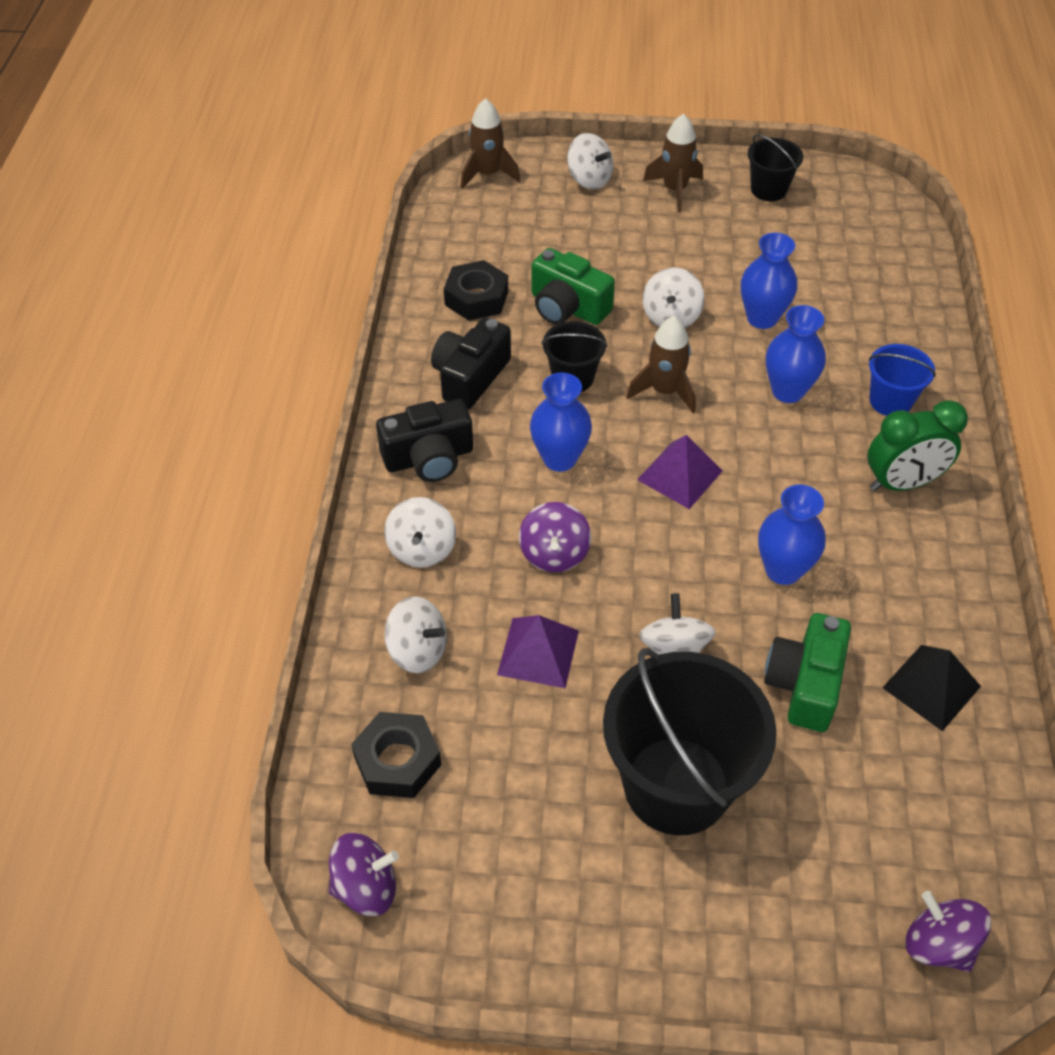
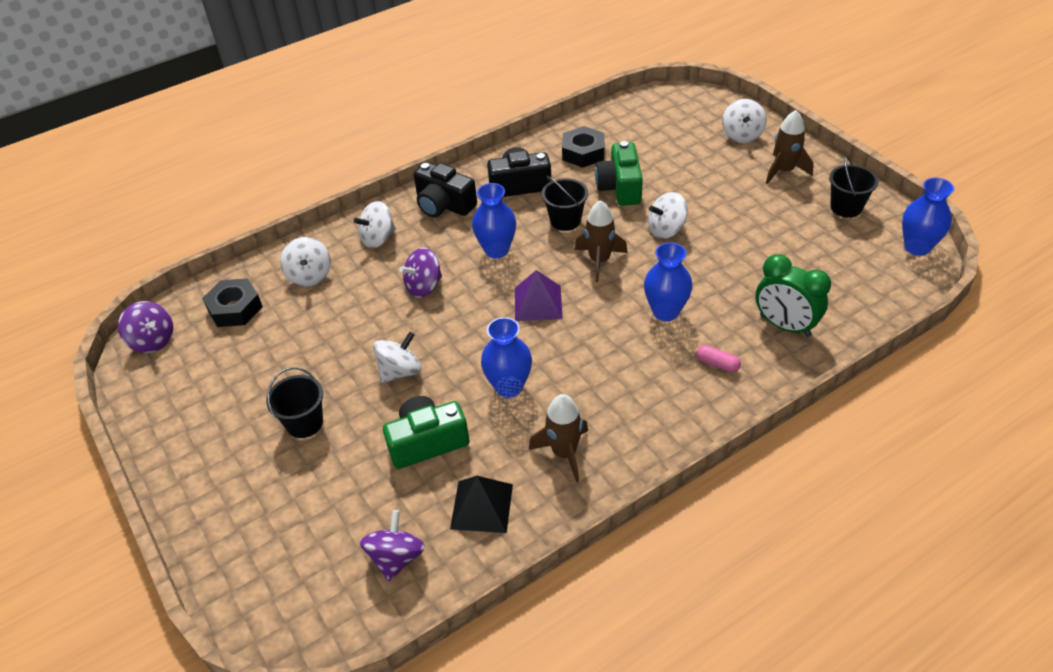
camera: 55 degrees right, 5 degrees down
brown rocket [461,98,520,189] -> brown rocket moved to [529,394,588,482]
purple pyramid [497,615,579,688] -> none
black bucket [603,648,777,835] -> black bucket [266,367,323,438], size x0.49
blue vase [741,233,797,329] -> blue vase moved to [902,177,954,256]
green clock [868,400,968,491] -> green clock moved to [756,254,831,337]
blue bucket [869,344,936,416] -> pink capsule [697,345,741,372]
purple spinning top [905,891,991,972] -> purple spinning top moved to [360,510,425,581]

